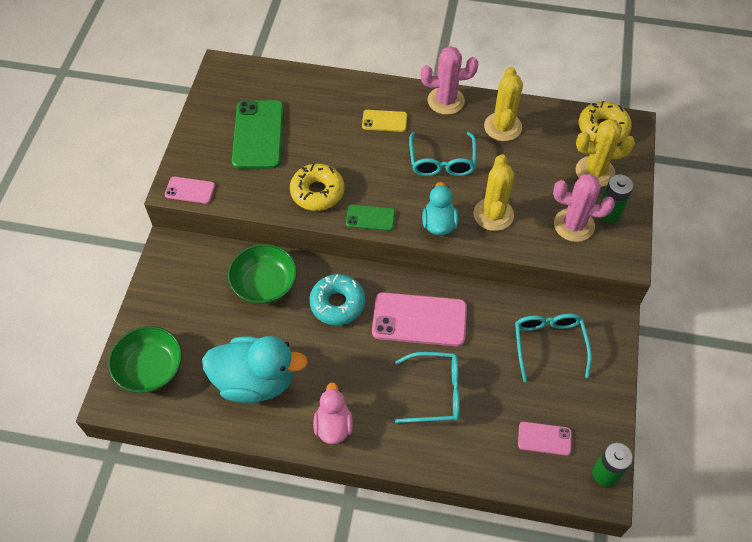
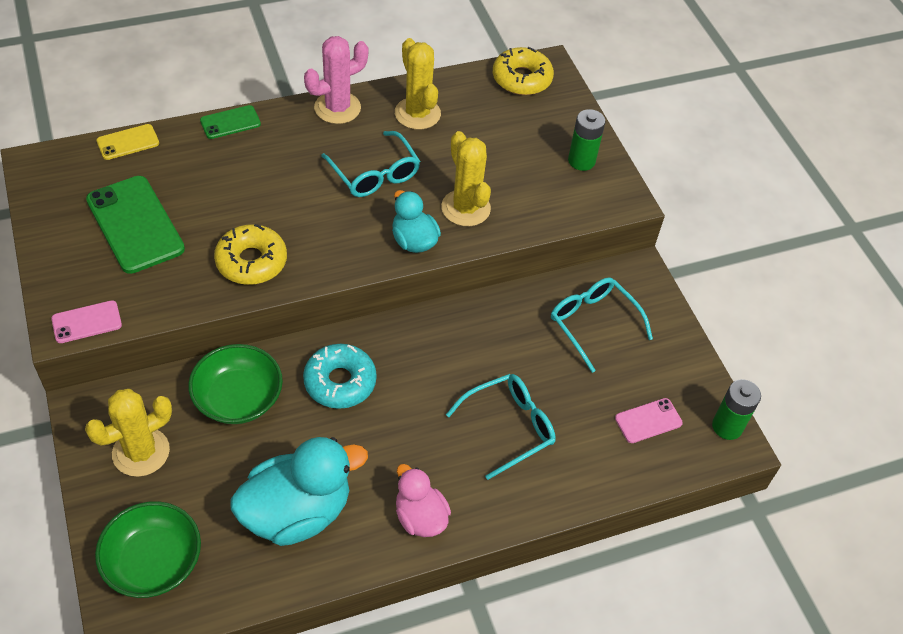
camera: 35 degrees left, 5 degrees down
green phone [346,205,395,231] -> green phone moved to [200,105,261,139]
yellow phone [362,110,407,132] -> yellow phone moved to [96,124,159,160]
pink phone [372,292,467,347] -> none
pink cactus [553,174,615,242] -> none
yellow cactus [576,119,635,187] -> yellow cactus moved to [85,389,172,477]

